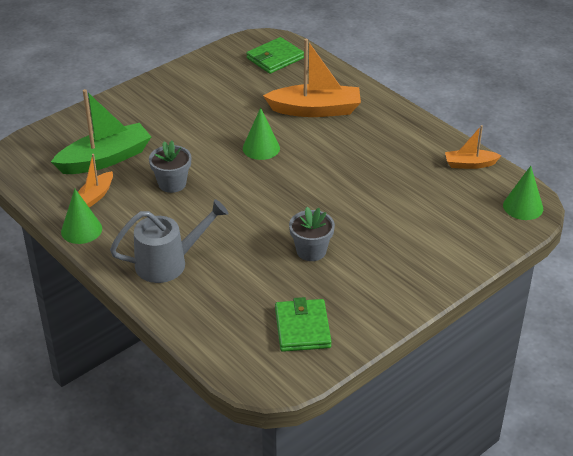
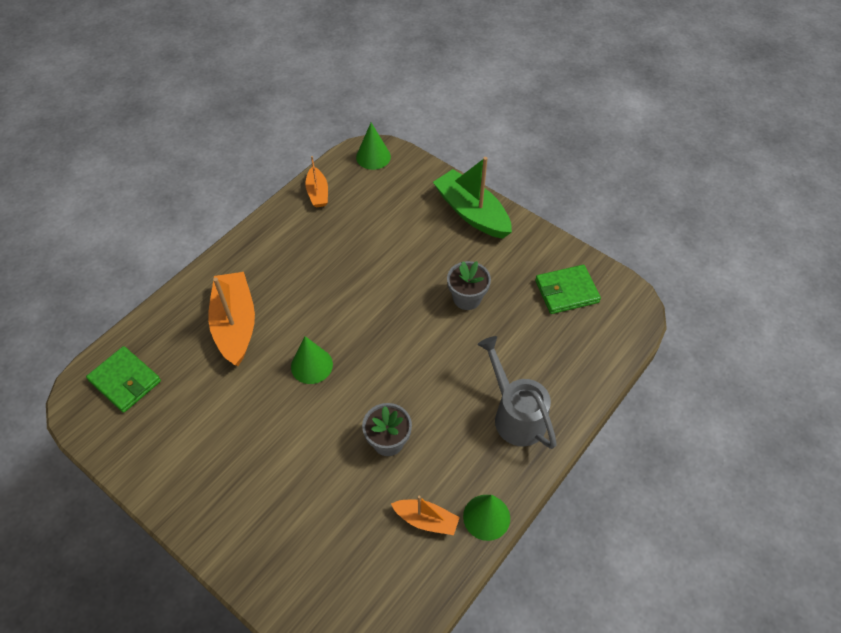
camera: 100 degrees left, 15 degrees up
green boat [51,89,151,174] -> green boat moved to [433,157,512,239]

